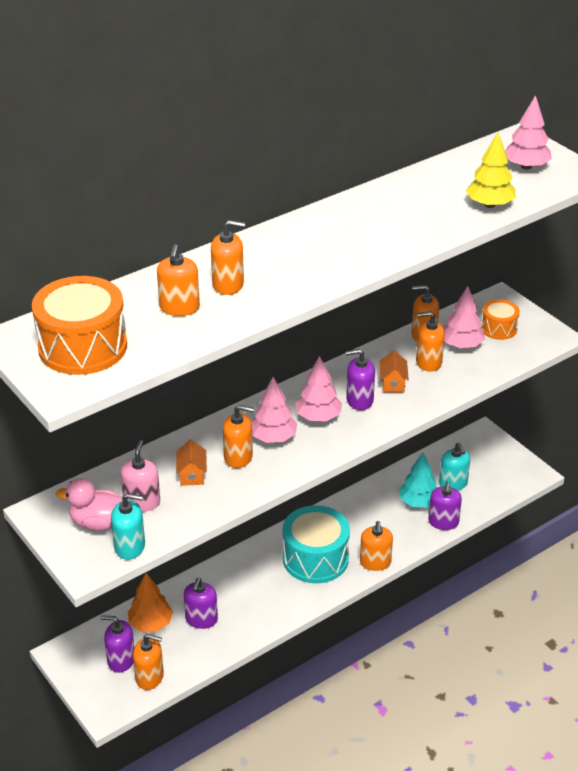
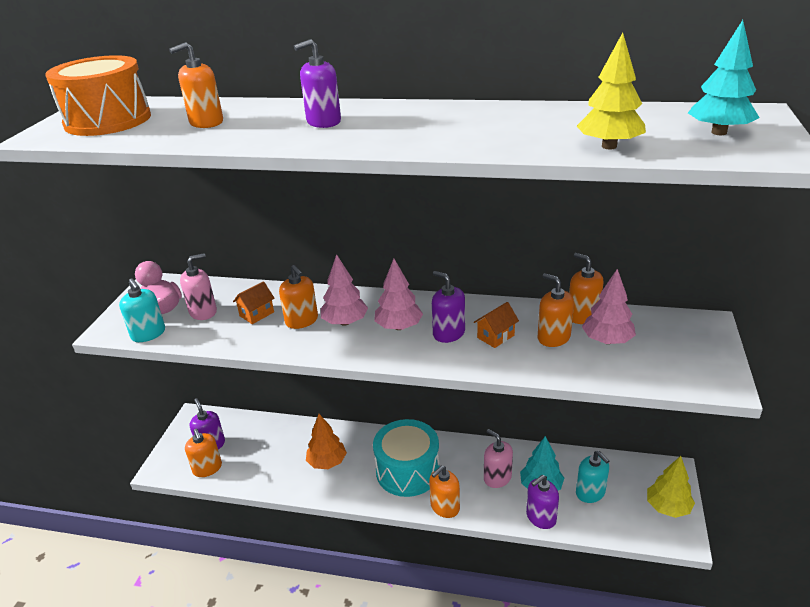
camera: 50 degrees right, 5 degrees down
orange tree [128,573,173,632] -> orange tree moved to [306,414,347,469]
purple soap dispenser [184,578,218,629] -> purple soap dispenser moved to [294,39,341,128]
orange soap dispenser [211,220,245,295] -> none
turquoise soap dispenser [439,443,470,491] -> turquoise soap dispenser turned 60 degrees counterclockwise [576,451,609,503]
orange drum [481,299,520,340] -> none
pink tree [505,95,552,169] -> turquoise tree [688,20,760,135]
none -> pink soap dispenser [484,429,513,488]
none -> yellow tree [647,456,695,518]

